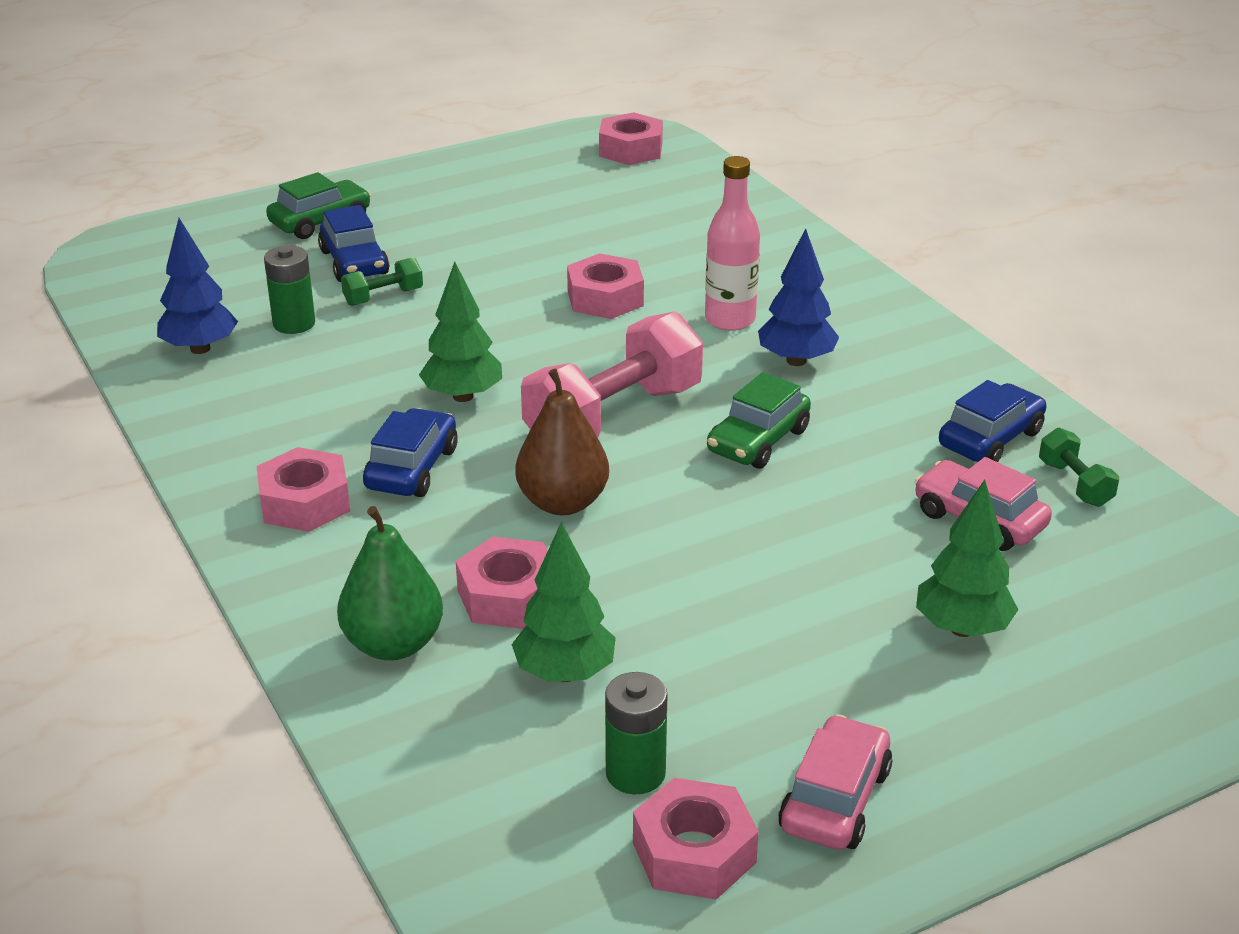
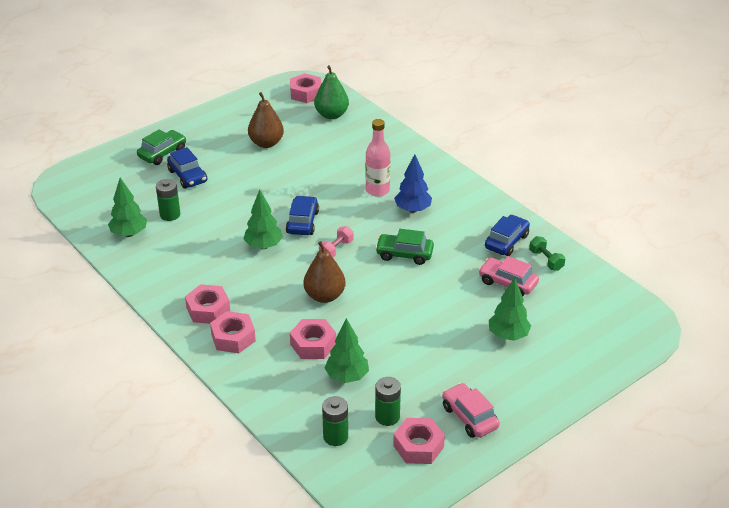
camera: 10 degrees left, 5 degrees up
blue tree [157,218,238,354] -> green tree [108,178,147,237]
green pear [337,506,443,660] -> green pear moved to [314,65,349,119]
green dumbbell [341,257,423,306] -> none
blue car [363,408,458,497] -> blue car moved to [286,195,319,235]
pink dumbbell [521,311,703,437] -> pink dumbbell [319,226,354,257], size x0.46
pink nut [567,253,644,319] -> pink nut moved to [210,311,256,353]
green car [707,372,811,469] -> green car turned 75 degrees clockwise [375,229,434,265]
pink car [778,714,892,850] -> pink car turned 45 degrees counterclockwise [442,383,500,438]
none -> brown pear [248,92,284,148]
none -> green battery [322,396,348,446]

